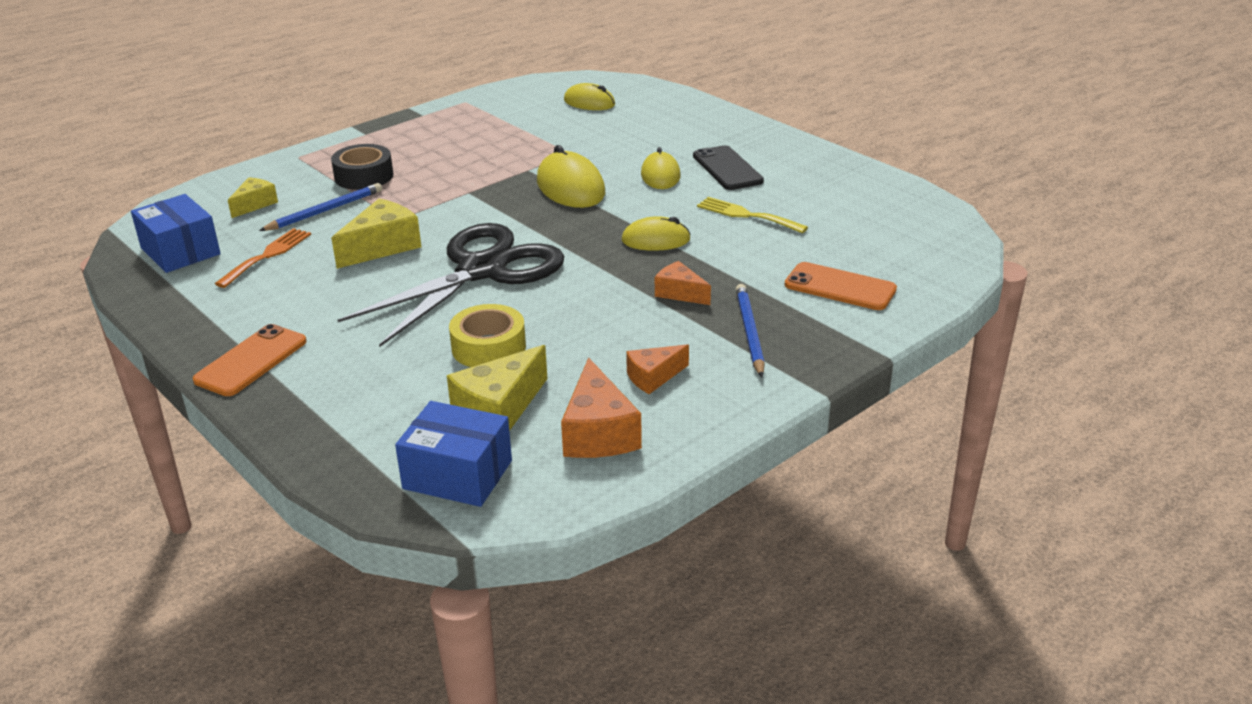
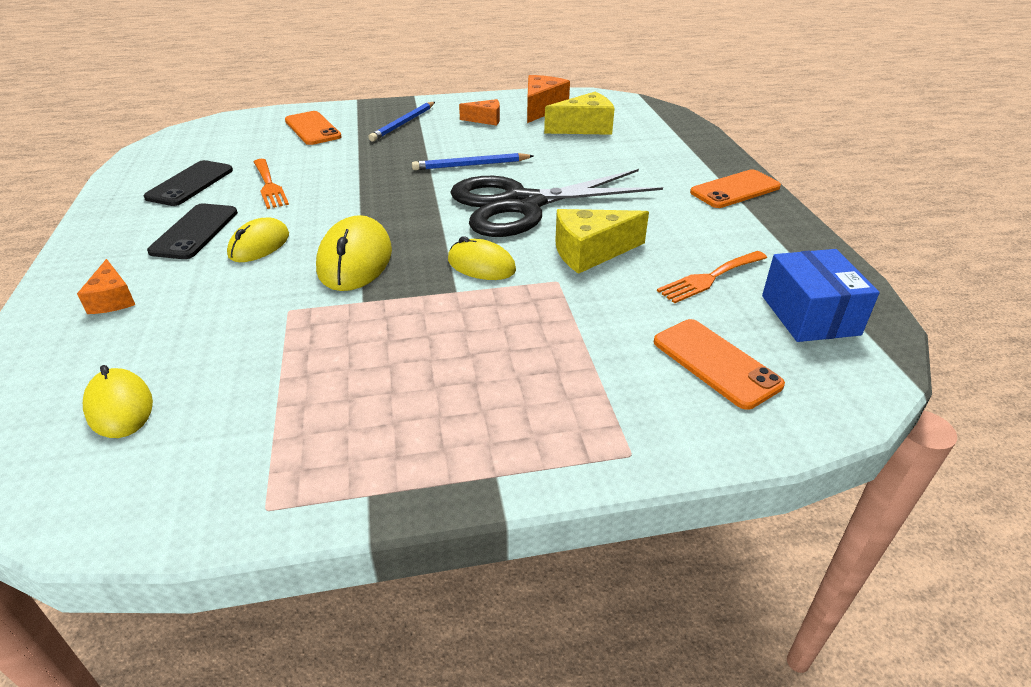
camera: 150 degrees left, 5 degrees up
yellow cheese [228,177,278,218] -> orange phone [654,319,785,410]
blue pencil [259,183,382,231] -> blue pencil moved to [412,153,533,170]
black tape [331,144,393,190] -> none
blue box [395,401,512,507] -> none
yellow tape [449,304,526,367] -> none
yellow mouse [621,216,691,251] -> yellow mouse moved to [448,236,516,280]
orange cheese [655,261,711,305] -> orange cheese moved to [77,259,135,314]
yellow fork [697,197,808,233] -> orange fork [254,159,289,209]
none -> black phone [144,160,233,206]

